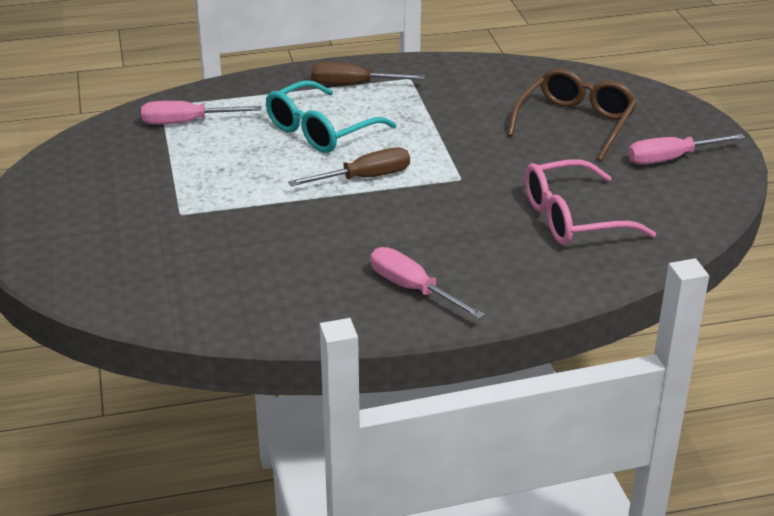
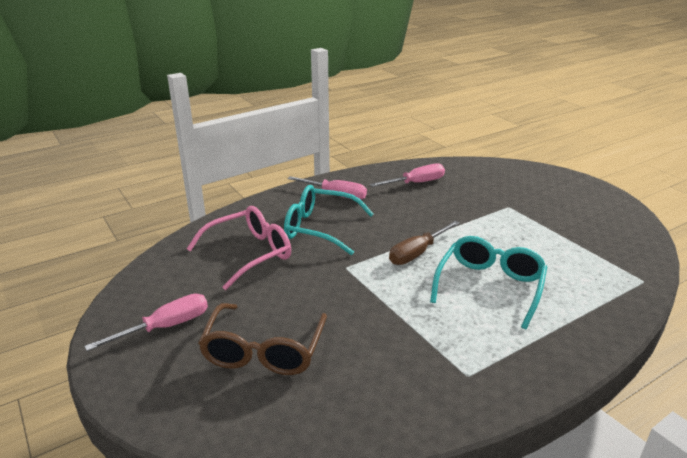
camera: 160 degrees right, 5 degrees down
pink screwdriver [141,101,261,124] -> pink screwdriver moved to [370,163,445,187]
brown screwdriver [311,62,425,85] -> none
none -> turquoise glasses [284,185,374,255]

